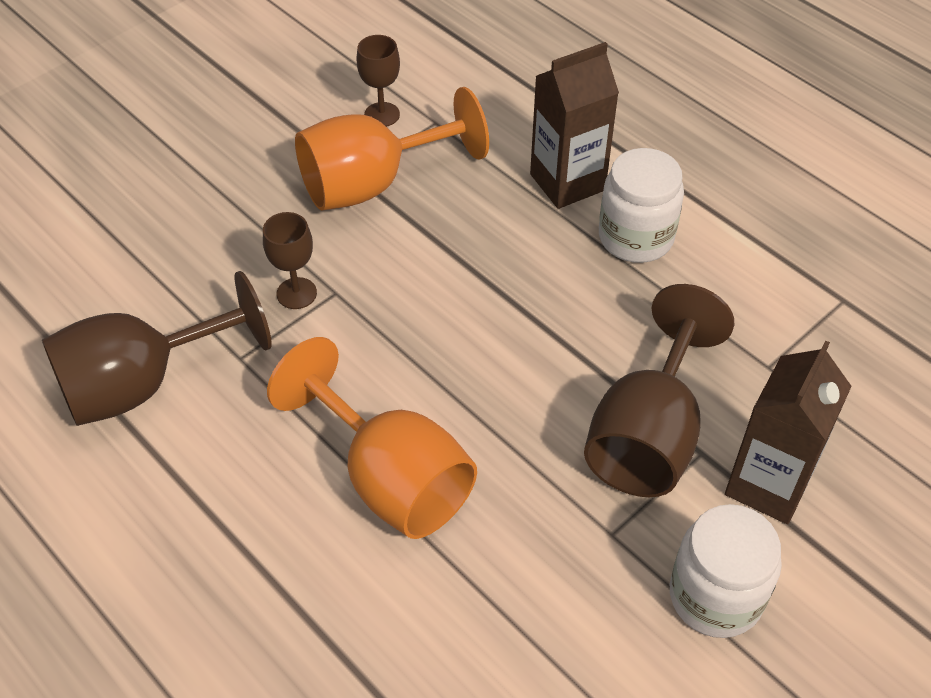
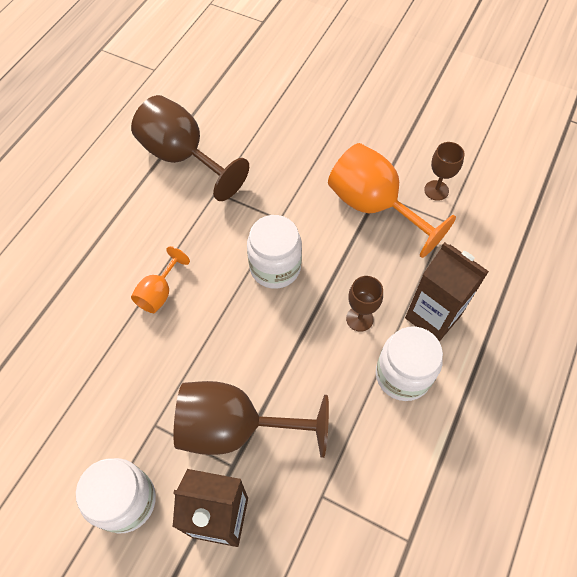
camera: 70 degrees right, 10 degrees up
brown goblet [263,212,317,309] -> brown goblet moved to [346,276,383,332]
orange goblet [267,337,477,539] -> orange goblet [131,246,190,313], size x0.51
none -> white jar [247,215,302,289]

